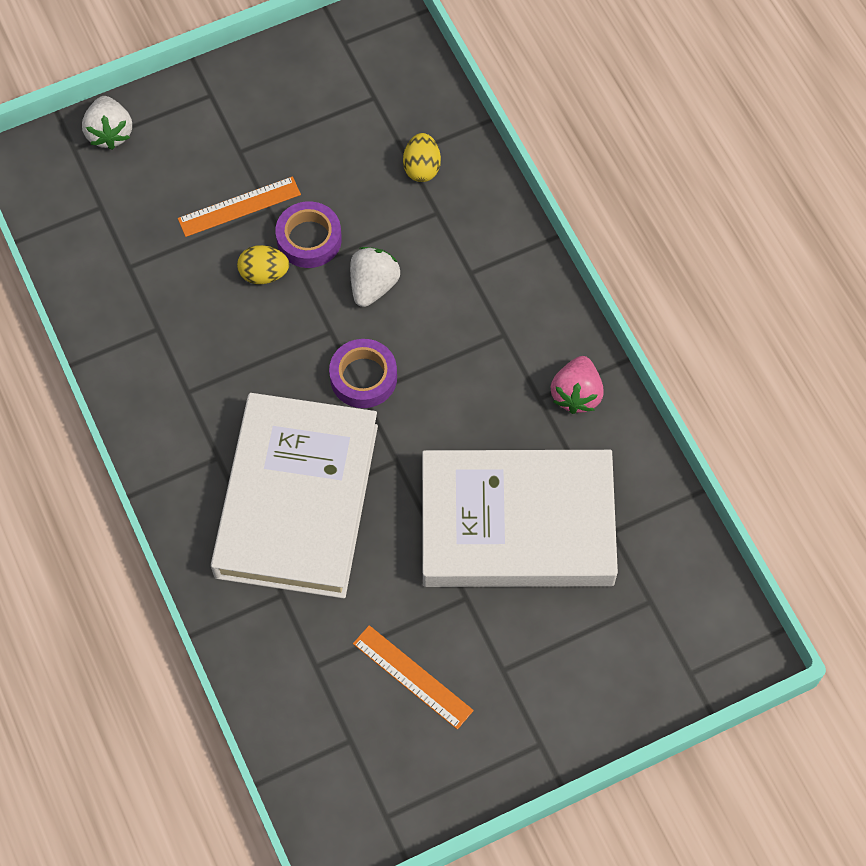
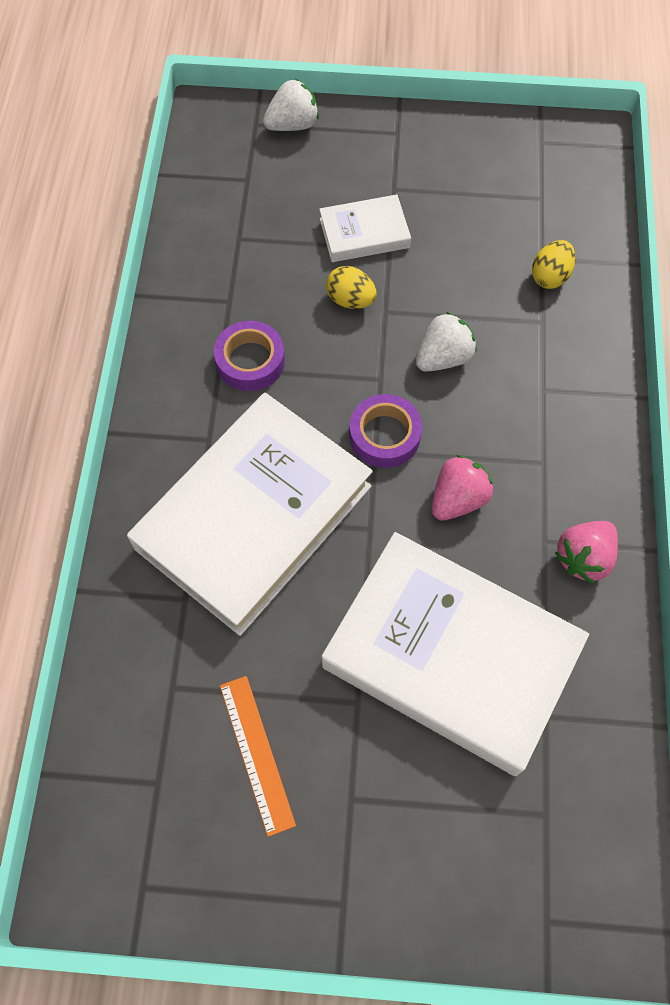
camera: 30 degrees right, 0 degrees up
white strawberry [82,96,132,150] -> white strawberry turned 135 degrees counterclockwise [263,79,319,131]
orange ruler [178,176,301,237] -> white book [319,195,411,262]
purple tape [275,201,342,268] -> purple tape moved to [214,321,285,391]
none -> pink strawberry [432,455,493,521]

